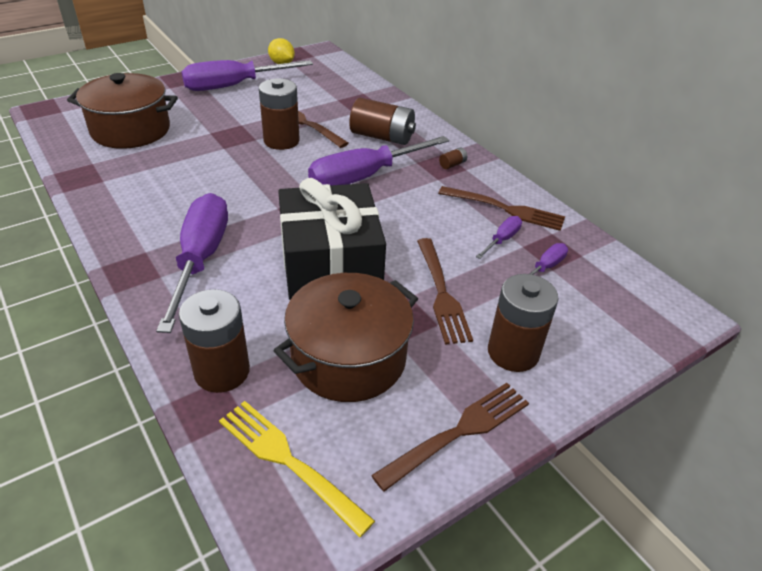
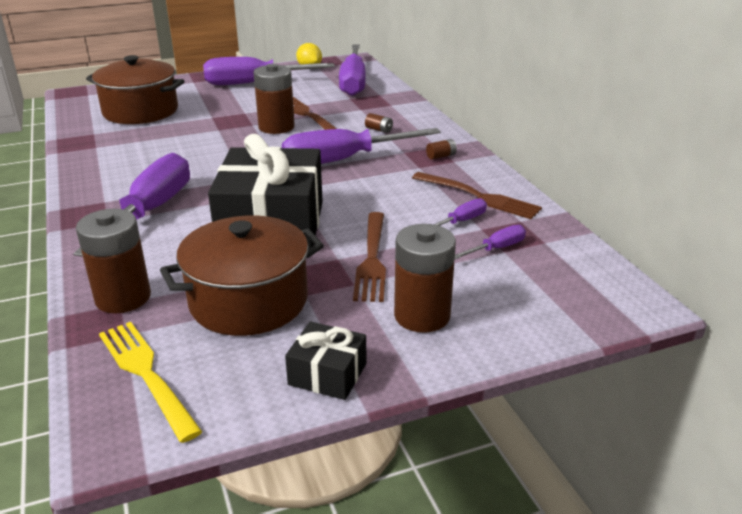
camera: 15 degrees right, 10 degrees down
brown battery [349,98,416,145] -> brown battery [365,113,393,133], size x0.41
brown fork [371,383,529,492] -> black gift [285,321,366,400]
none -> purple screwdriver [339,45,366,96]

